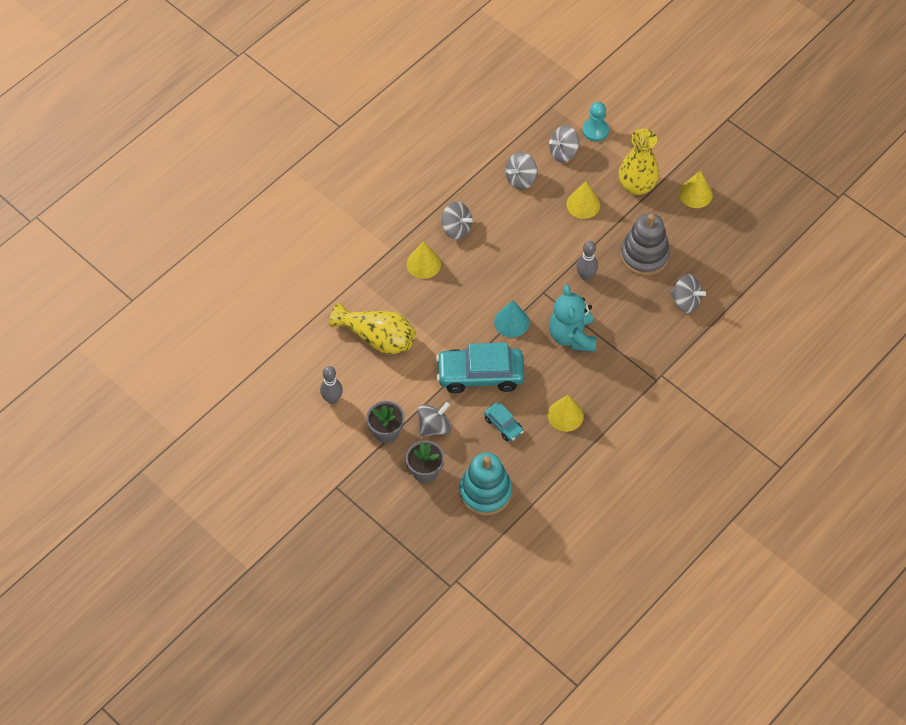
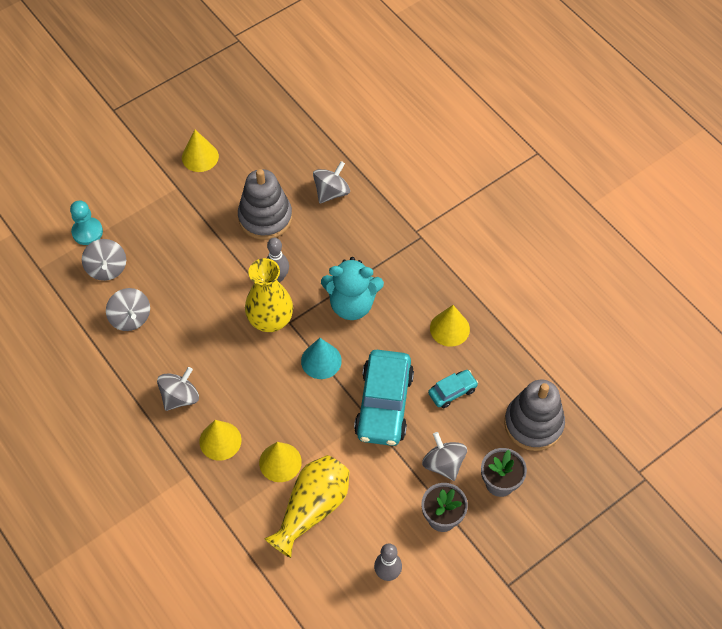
camera: 80 degrees left, 0 degrees up
turquoise stacking toy [459,452,512,516] -> grey stacking toy [504,380,565,451]
yellow cone [567,181,600,219] -> yellow cone moved to [259,442,302,482]
yellow vase [619,129,659,195] -> yellow vase moved to [245,258,293,332]

